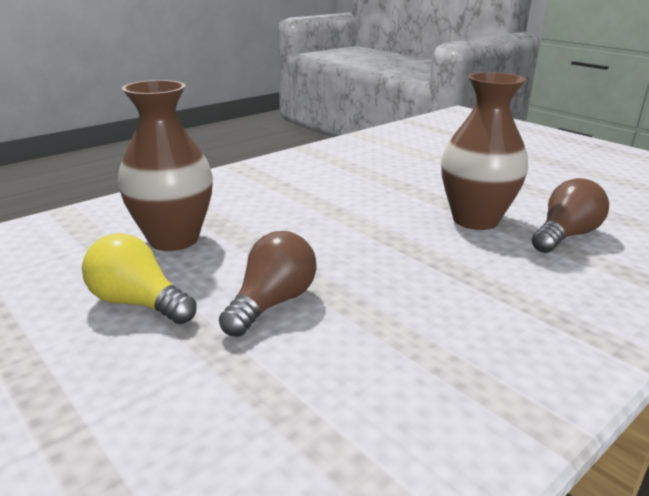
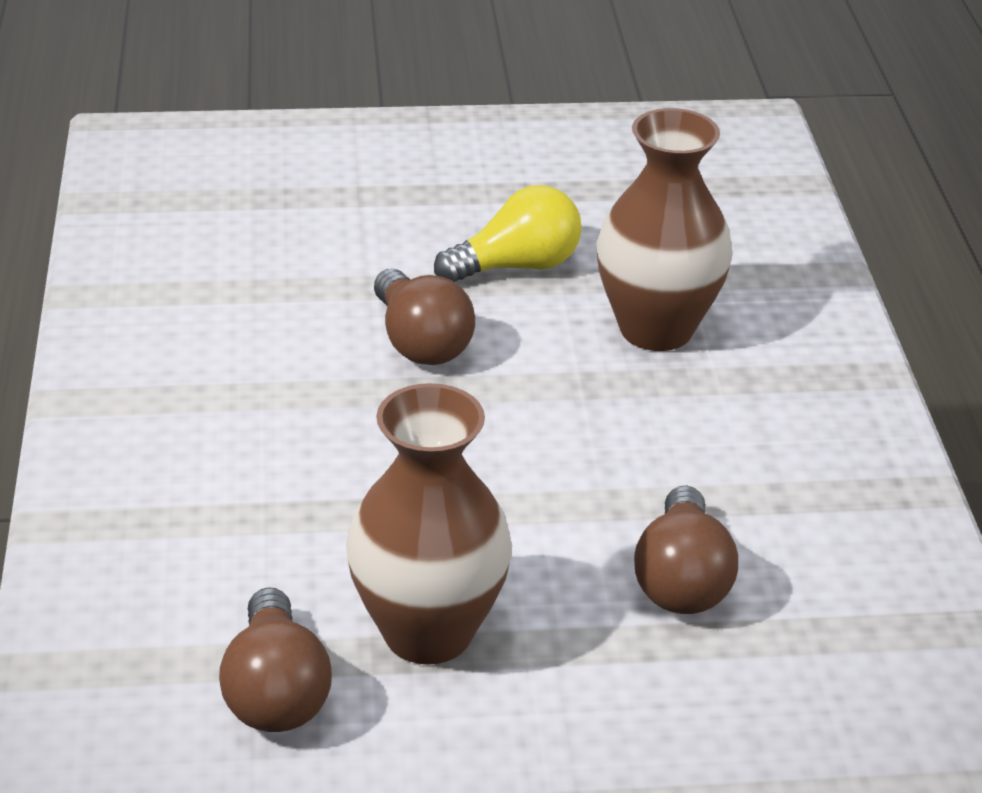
camera: 125 degrees right, 10 degrees up
none -> brown light bulb [634,485,738,614]

